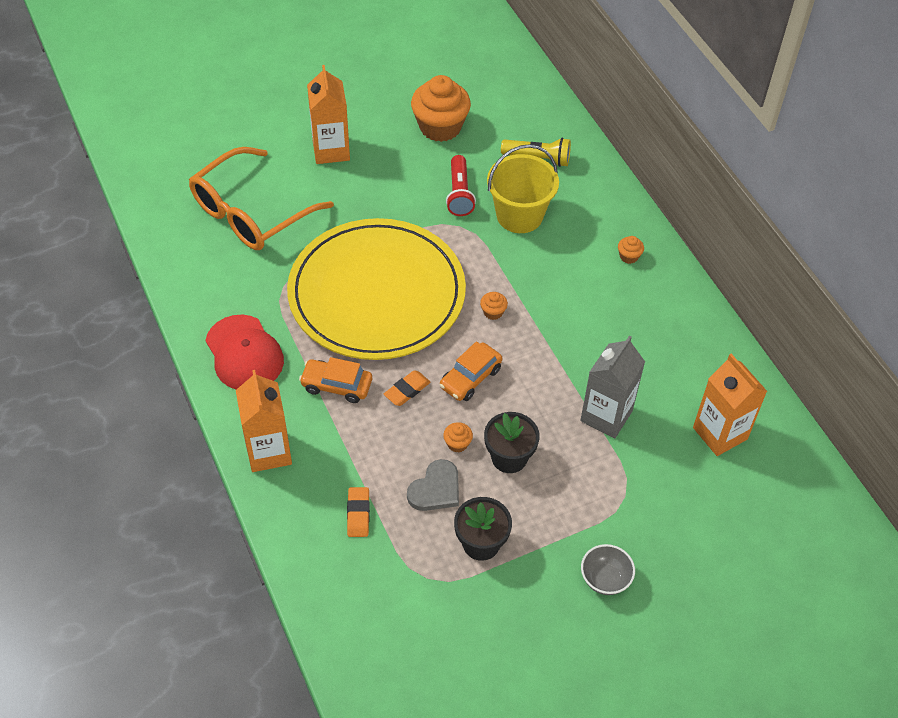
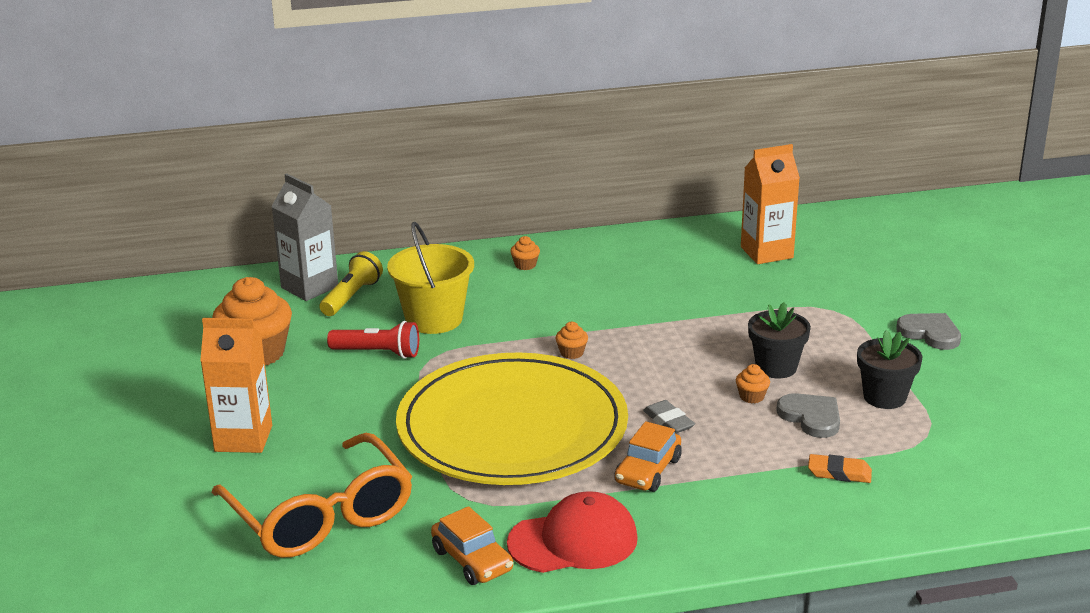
camera: 75 degrees left, 25 degrees down
orange carton [236,370,292,472] -> none
orange eraser [384,370,430,406] -> grey eraser [643,400,695,434]
orange car [439,342,502,401] -> orange car moved to [431,506,513,585]
grey carton [580,336,645,438] -> grey carton moved to [271,173,338,301]
grey bowl [581,544,635,595] -> grey heart [896,313,961,350]

